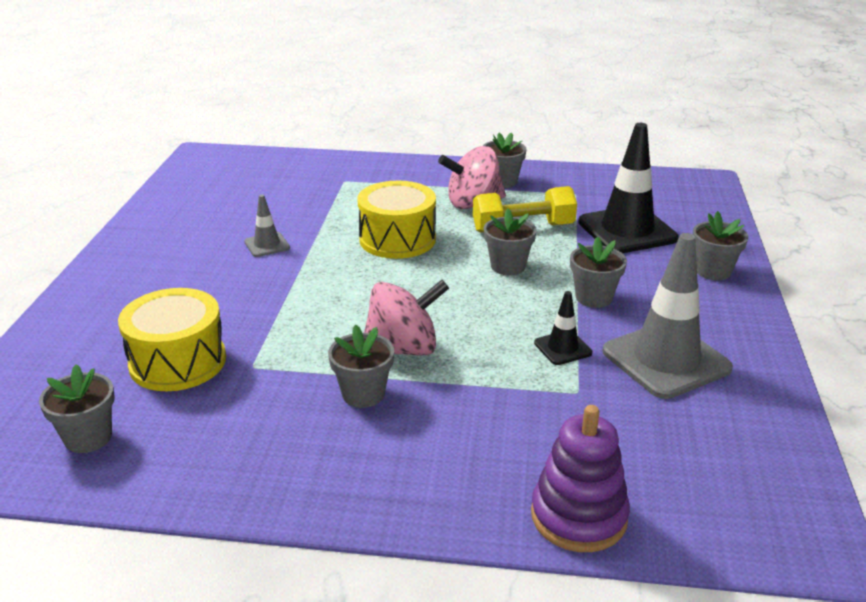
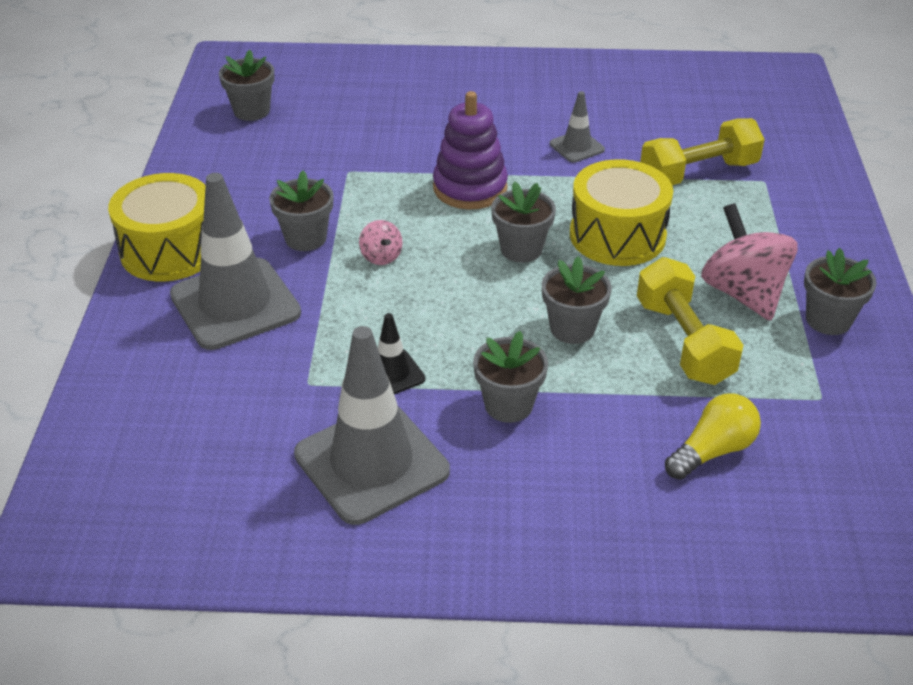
camera: 85 degrees right, 10 degrees up
yellow drum [118,288,226,391] -> yellow drum moved to [108,173,206,281]
pink spinning top [364,280,449,355] -> pink spinning top [359,220,403,265], size x0.48
purple stacking toy [531,405,630,552] -> purple stacking toy moved to [433,91,508,210]
black traffic cone [578,123,679,253] -> yellow light bulb [665,394,761,480]
grey flower pot [693,211,748,281] -> grey flower pot moved to [491,181,556,263]
none -> grey traffic cone [170,173,301,350]
none -> yellow dumbbell [640,118,765,185]

